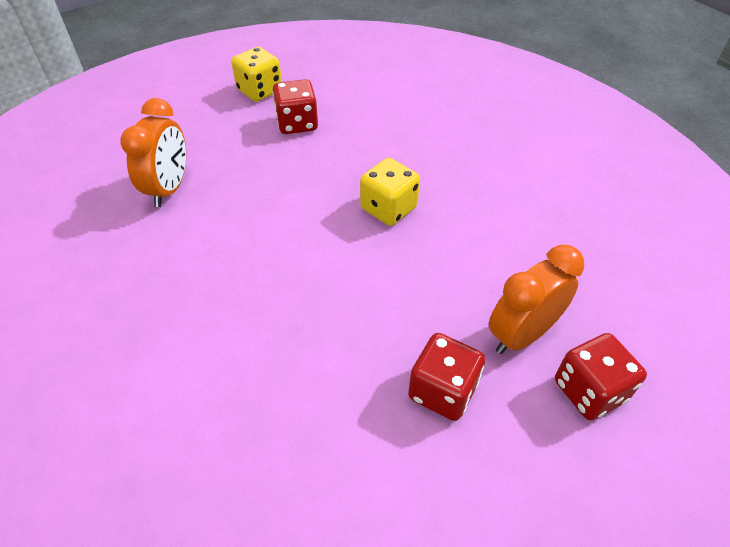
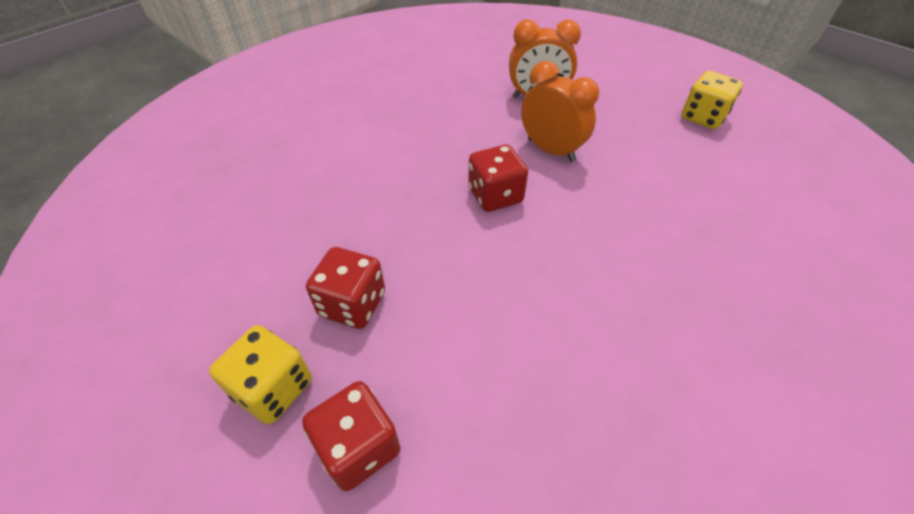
camera: 80 degrees right, 0 degrees up
red dice [273,79,318,134] -> red dice moved to [468,144,528,212]
yellow dice [360,158,420,226] -> yellow dice moved to [209,325,312,424]
orange clock [489,245,584,354] -> orange clock moved to [521,61,599,162]

